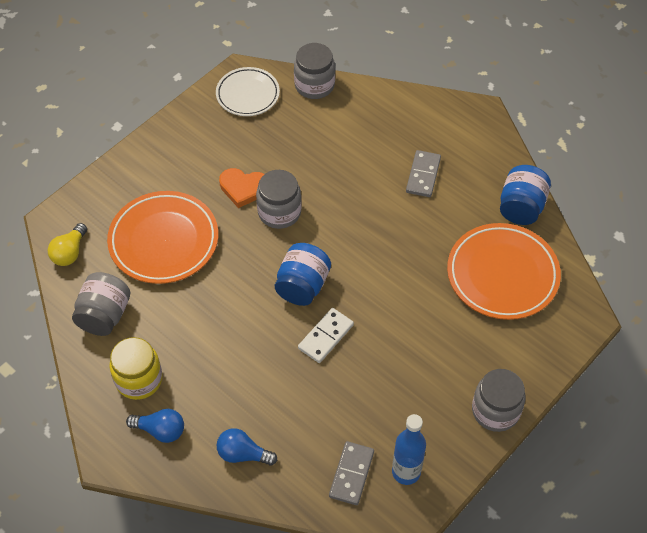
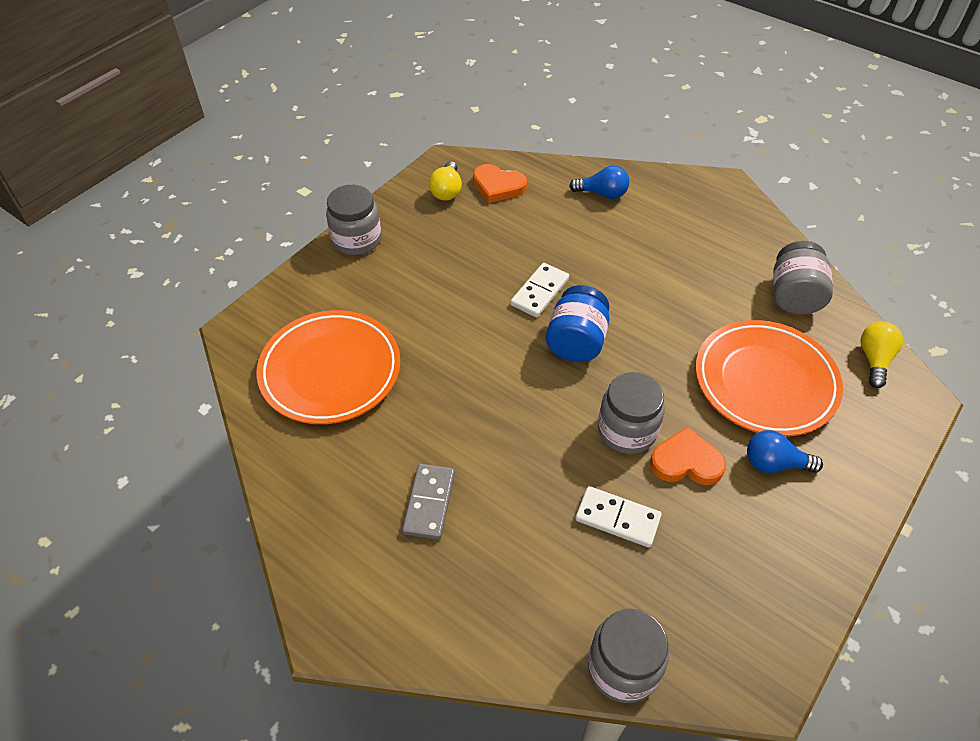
camera: 175 degrees right, 5 degrees down
yellow jar [109,337,162,400] -> none
blue light bulb [126,409,184,443] -> blue light bulb moved to [747,430,823,473]
white plate [216,67,280,116] -> none
grey domino [329,441,374,505] -> orange heart [473,164,527,203]
blue bottle [392,414,426,485] -> yellow light bulb [429,161,462,201]
blue jar [500,165,551,225] -> none
none -> white domino [575,486,662,548]

